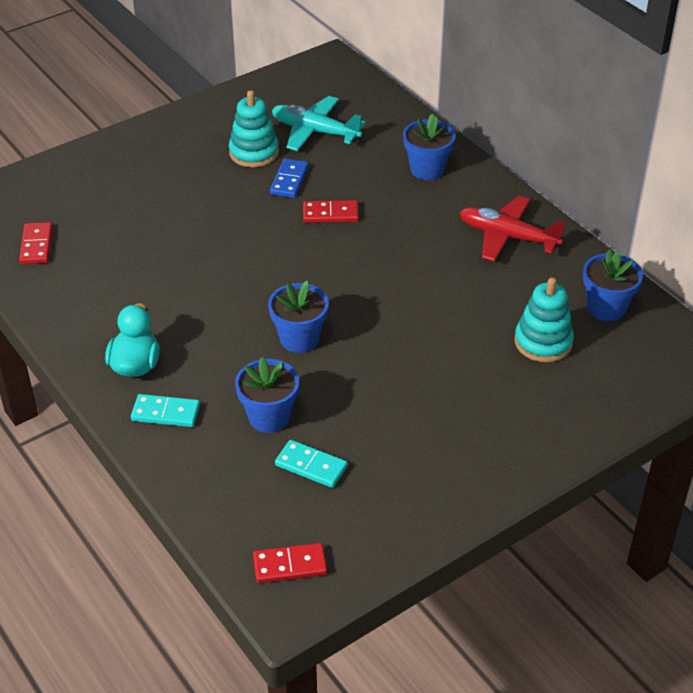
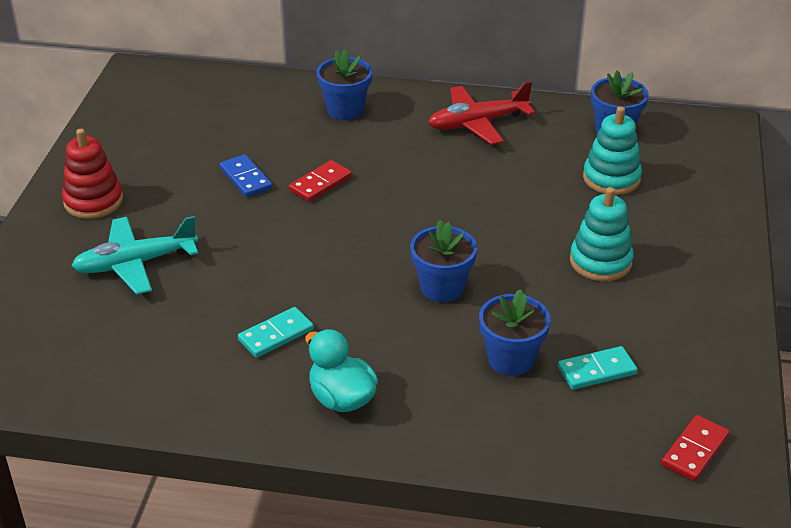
camera: 45 degrees left, 5 degrees down
red domino [19,222,53,264] -> none
turquoise domino [131,394,200,427] -> turquoise domino moved to [238,307,314,358]
turquoise stacking toy [229,90,279,167] -> turquoise stacking toy moved to [570,187,634,281]
turquoise plane [272,96,366,151] -> turquoise plane moved to [72,216,198,295]
none -> red stacking toy [62,129,123,219]

